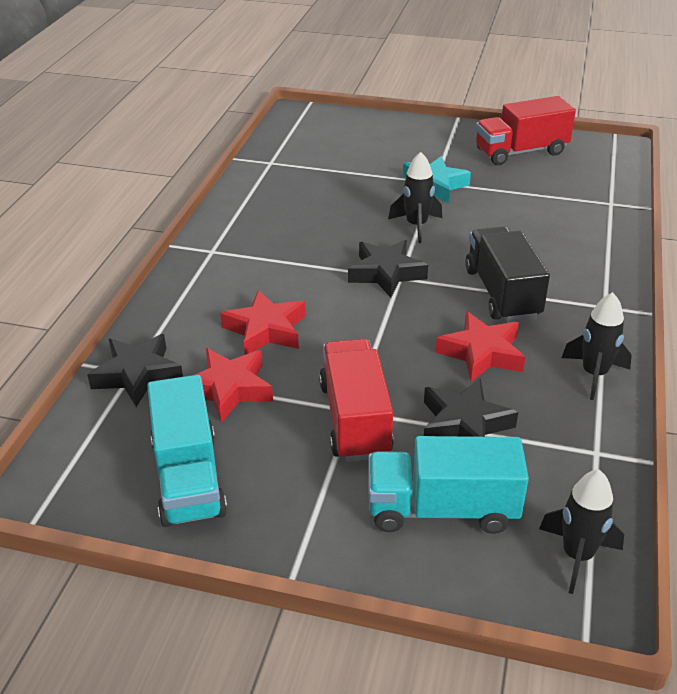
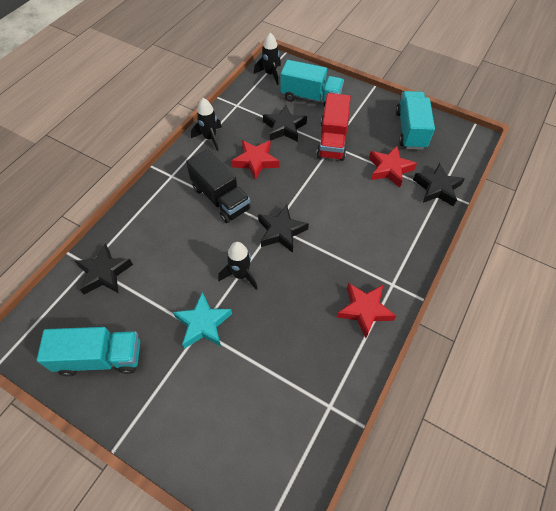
camera: 165 degrees left, 20 degrees up
red star [220,290,305,355] -> red star moved to [337,283,396,338]
black truck [465,226,550,322] -> black truck turned 45 degrees counterclockwise [186,149,251,223]
red truck [476,96,576,165] -> turquoise truck [37,327,140,377]
none -> black star [75,244,133,295]

